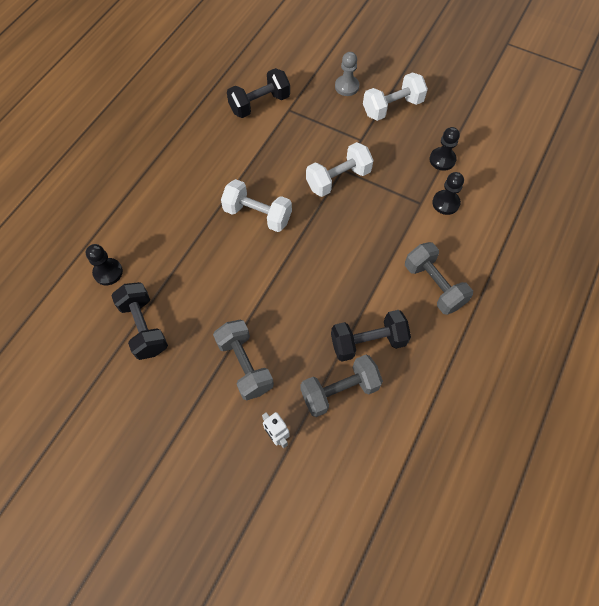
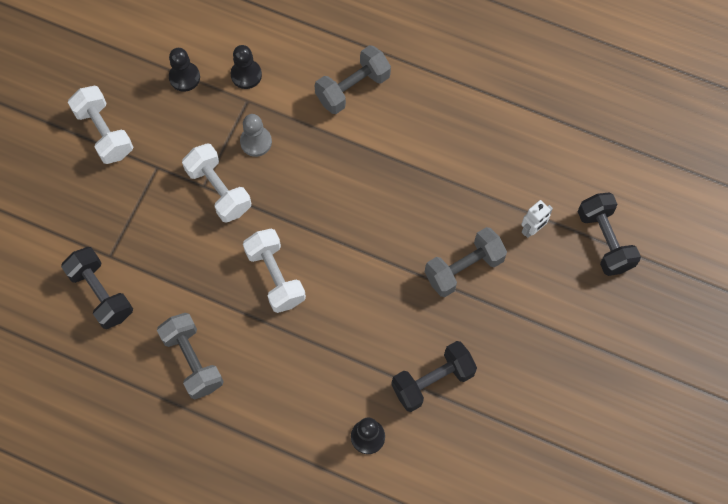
camera: 95 degrees left, 5 degrees up
white dumbbell [221,179,292,232] -> white dumbbell turned 45 degrees counterclockwise [243,229,306,313]
grey dumbbell [300,355,383,417] -> grey dumbbell moved to [157,313,224,399]
black dumbbell [331,310,411,362] -> black dumbbell moved to [578,193,641,276]
grey pawn [335,52,359,96] -> grey pawn moved to [240,114,272,157]

